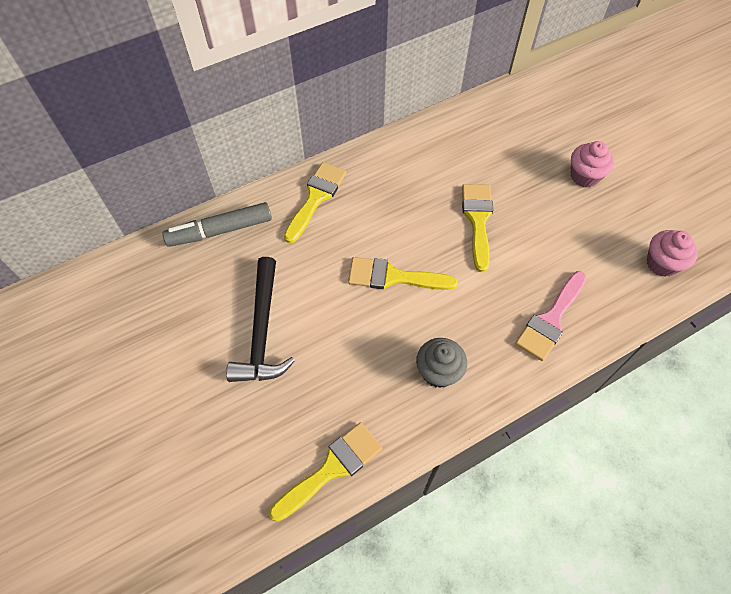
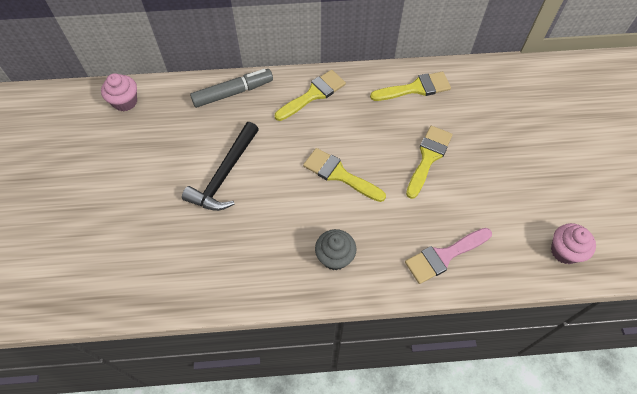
camera: 25 degrees right, 0 degrees up
grey marker [163,202,272,247] -> grey marker turned 150 degrees clockwise [190,69,273,108]
yellow brush [269,422,382,522] -> yellow brush moved to [370,71,451,101]
pink cupcake [571,141,614,187] -> pink cupcake moved to [101,73,137,111]

